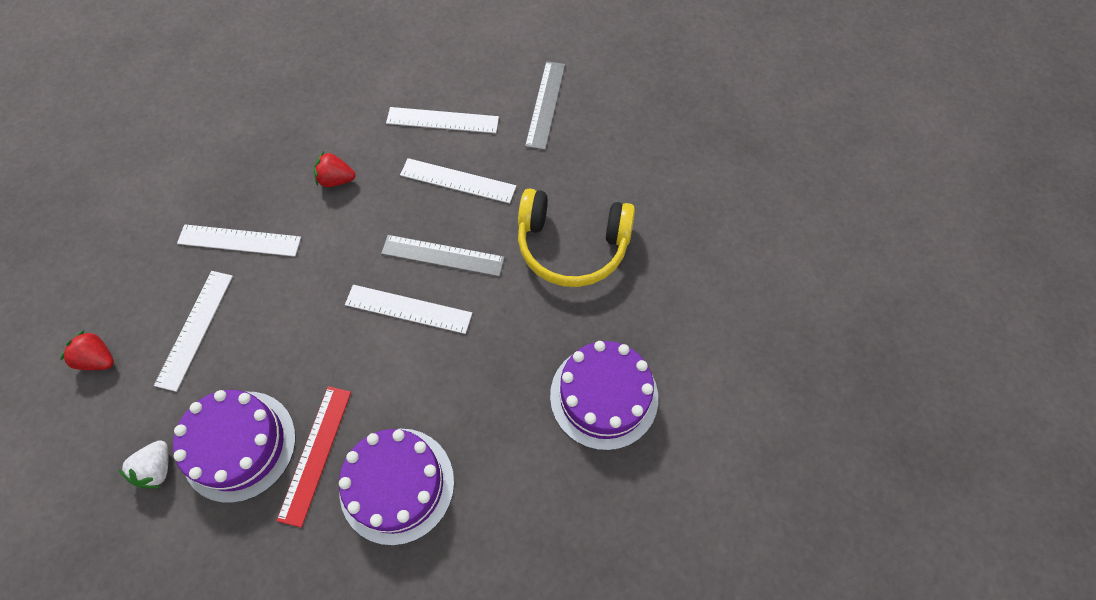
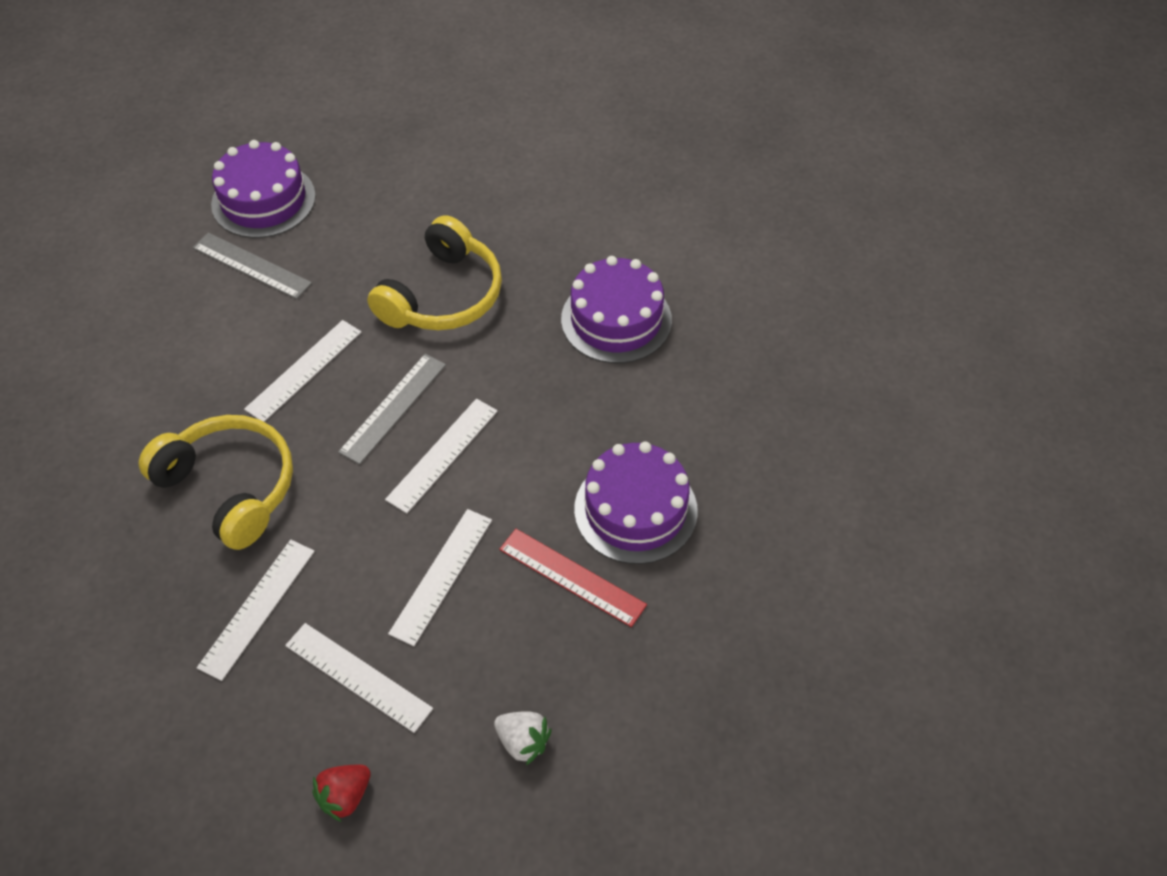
camera: 70 degrees left, 10 degrees down
purple cake [173,390,296,503] -> purple cake moved to [211,140,316,238]
red strawberry [314,151,356,187] -> yellow headphones [139,415,293,550]
white ruler [386,107,499,133] -> white ruler moved to [388,509,492,646]

